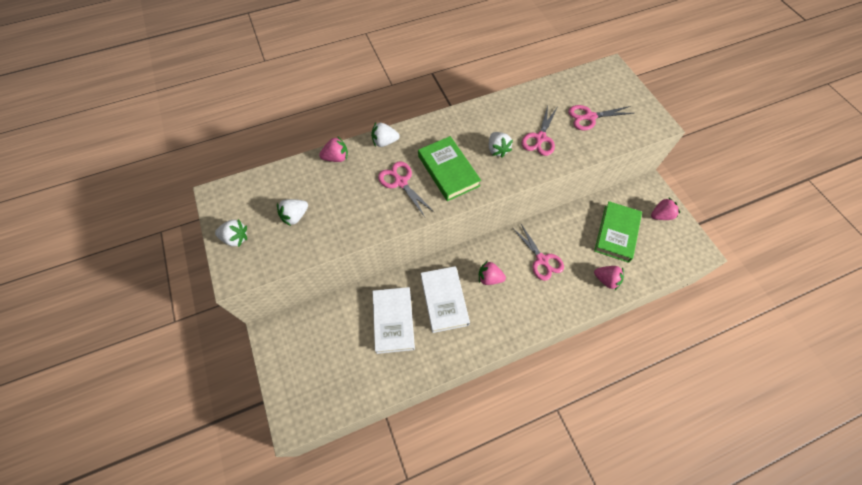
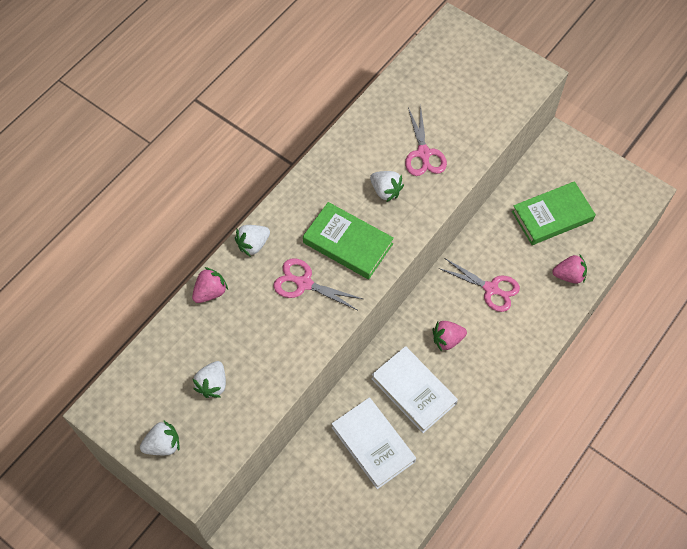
camera: 30 degrees left, 0 degrees up
pink scissors [568,105,634,130] -> none
green book [594,201,642,263] -> green book turned 75 degrees clockwise [512,181,596,245]
pink strawberry [651,197,680,220] -> none

